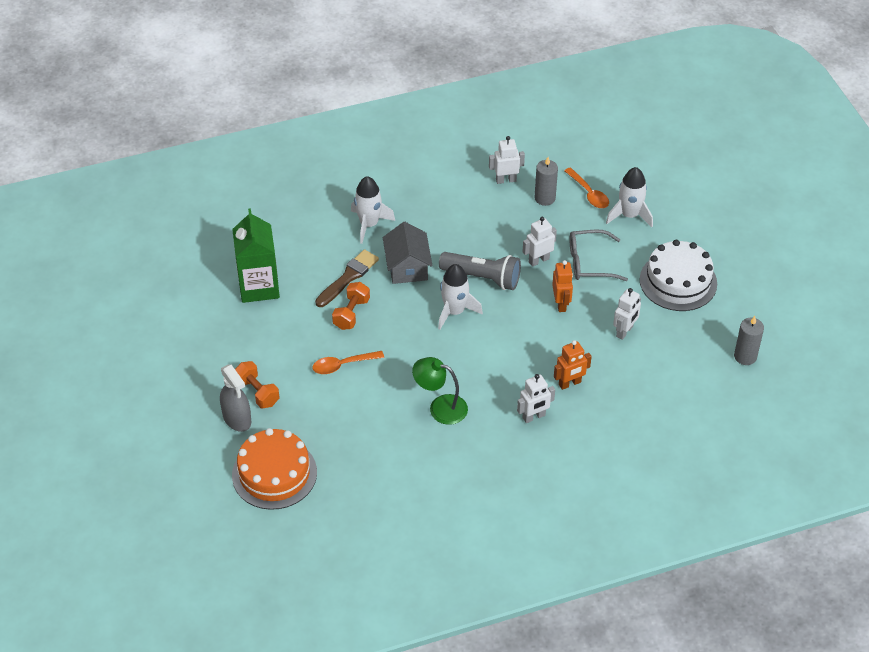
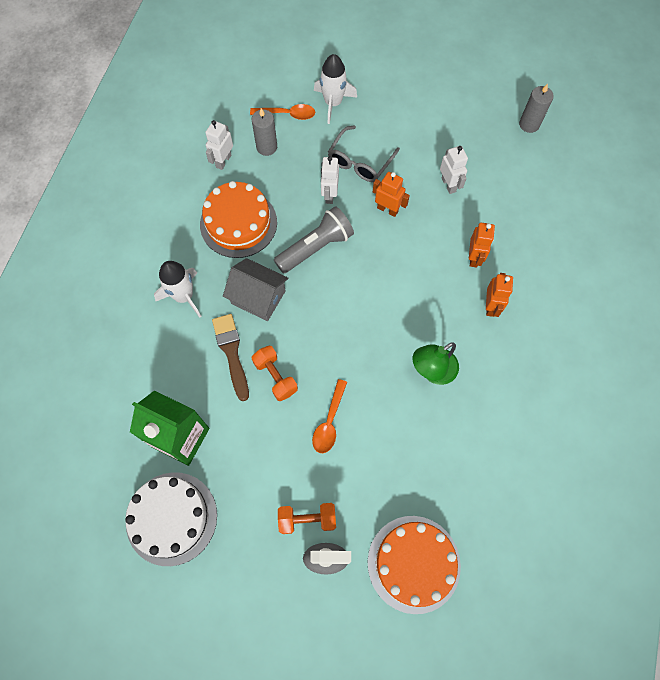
camera: 55 degrees left, 20 degrees up
white rocket [438,264,483,330] -> none
white robot [517,374,555,423] -> orange robot [486,273,513,317]
white cake [640,240,717,311] -> white cake moved to [125,472,217,566]
none -> orange cake [200,181,277,258]

